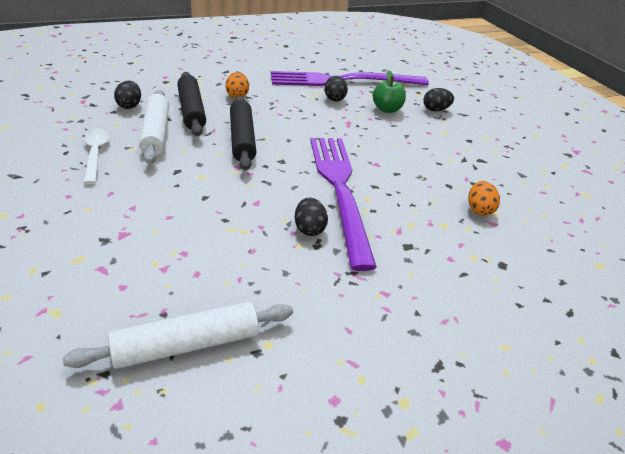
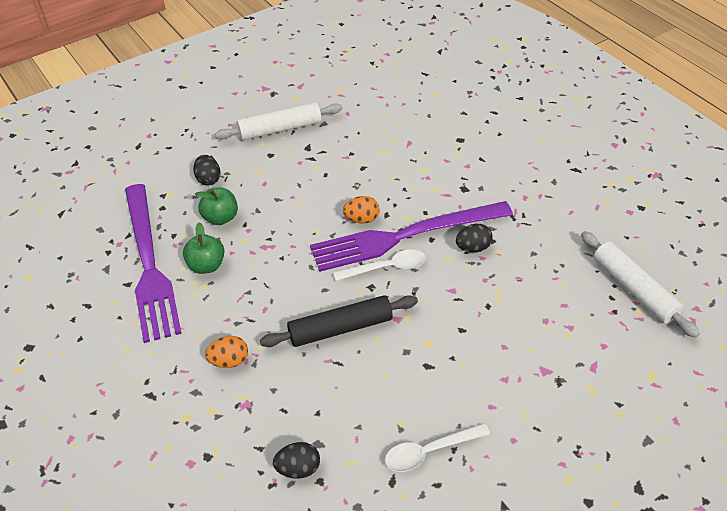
camera: 95 degrees left, 10 degrees up
white rolling pin [139,90,169,164] -> white rolling pin moved to [215,102,342,140]
black rolling pin [177,72,206,136] -> none
black egg [325,76,348,101] -> green apple [183,223,225,274]
orange egg [468,181,500,216] -> orange egg moved to [343,196,380,224]
none -> white spoon [333,249,426,281]

